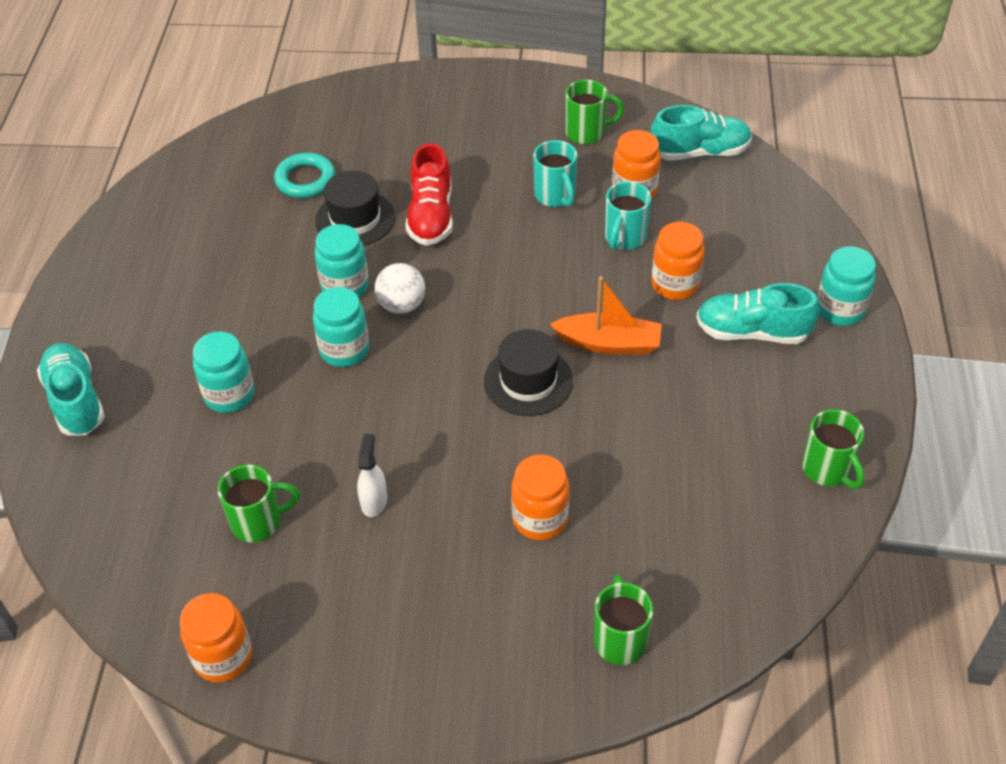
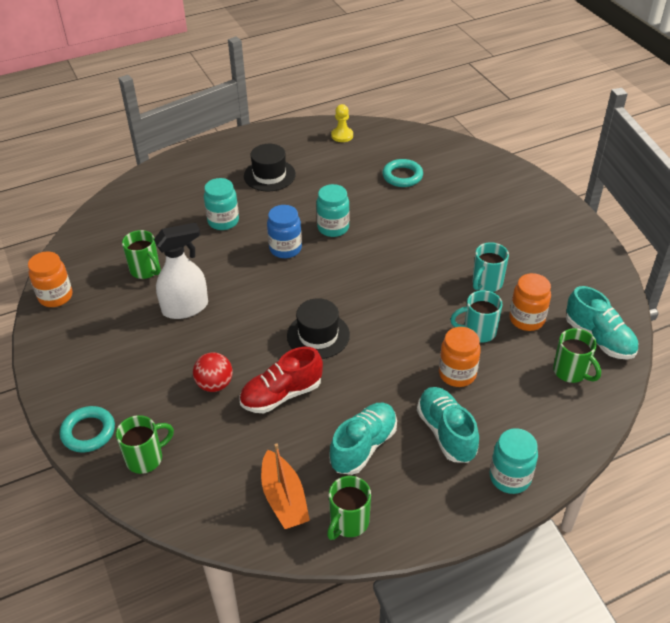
camera: 60 degrees right, 5 degrees down
turquoise shoe [37,343,105,436] -> turquoise shoe moved to [329,403,397,475]
turquoise jar [313,287,369,367] -> blue jar [267,205,302,258]
black hat [315,171,395,246] -> black hat moved to [244,144,296,191]
white spray bottle [357,434,387,517] -> white spray bottle [154,223,208,319], size x1.84
white ball [375,263,425,314] -> none
red shoe [406,143,453,246] -> red shoe moved to [240,347,323,413]
orange jar [511,455,569,540] -> red ball [193,352,233,392]
orange boat [550,276,662,354] -> orange boat moved to [261,443,310,529]
green mug [565,80,624,144] -> green mug moved to [553,328,601,383]
none -> turquoise ring [60,406,115,453]
none -> yellow pawn [331,104,353,142]

